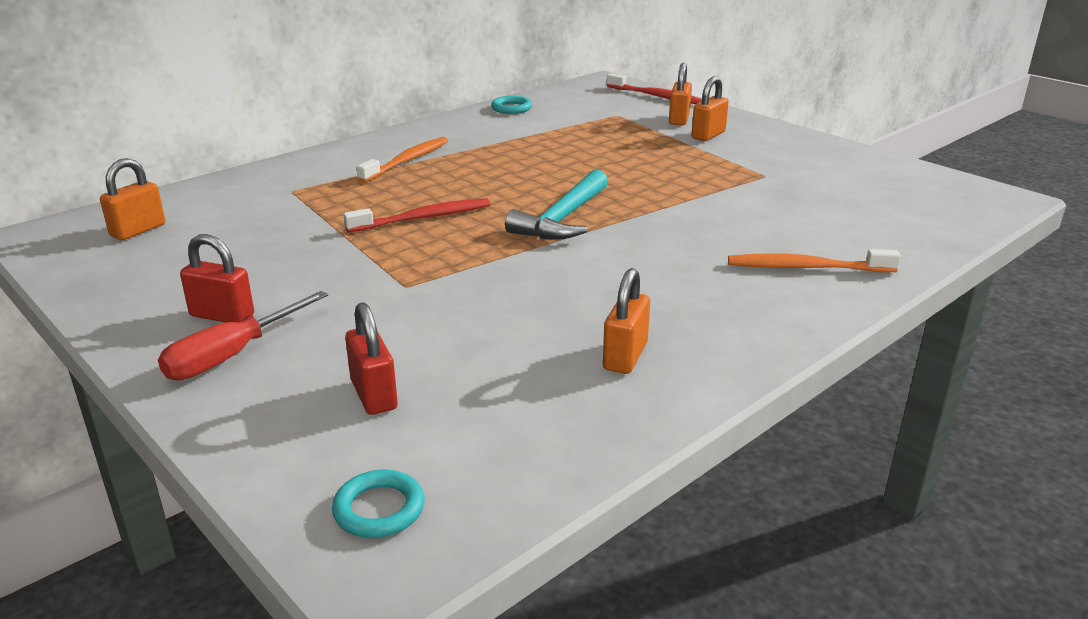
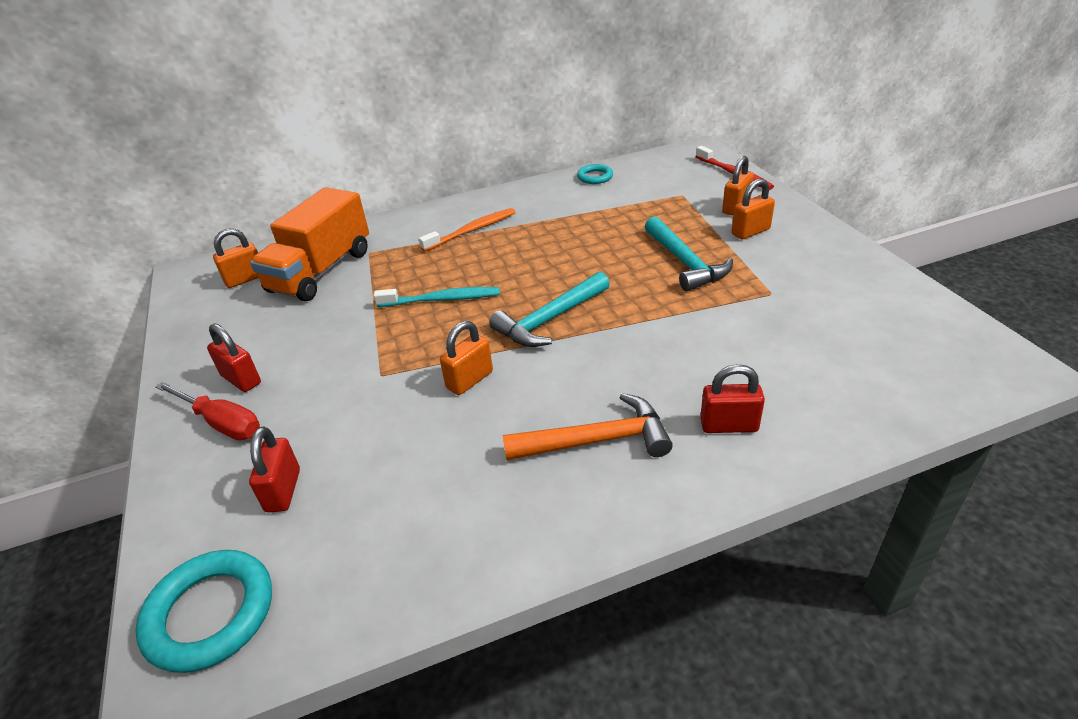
camera: 25 degrees right, 10 degrees up
red screwdriver [158,291,328,380] -> red screwdriver turned 120 degrees counterclockwise [155,382,260,440]
turquoise ring [332,469,424,538] -> turquoise ring [135,550,272,673], size x1.78
red toothbrush [343,198,490,233] -> turquoise toothbrush [374,287,500,307]
orange padlock [603,268,650,374] -> orange padlock moved to [440,321,493,395]
orange toothbrush [728,249,901,272] -> red padlock [700,364,765,433]
none -> orange truck [250,187,369,301]
none -> orange hammer [503,393,673,461]
none -> turquoise hammer [645,217,733,291]

